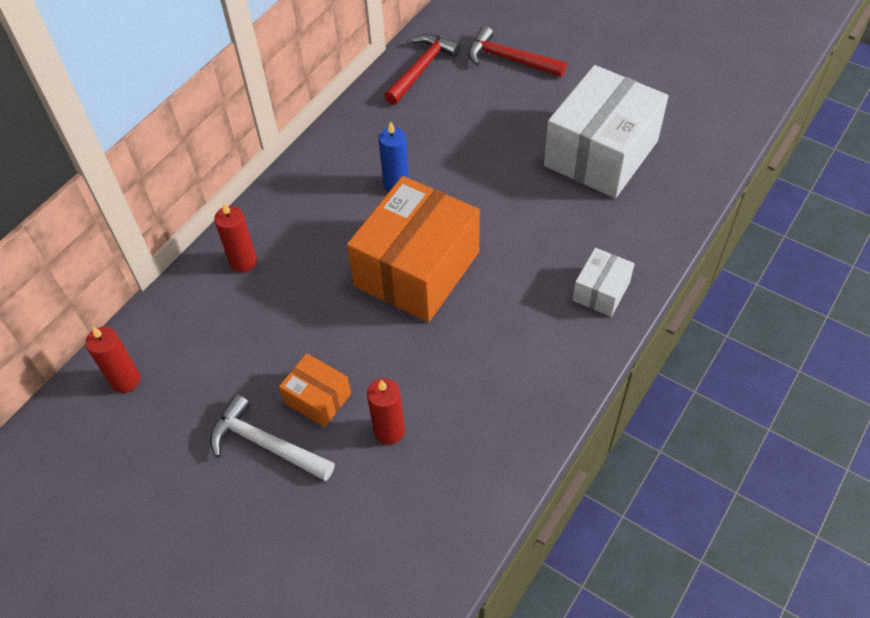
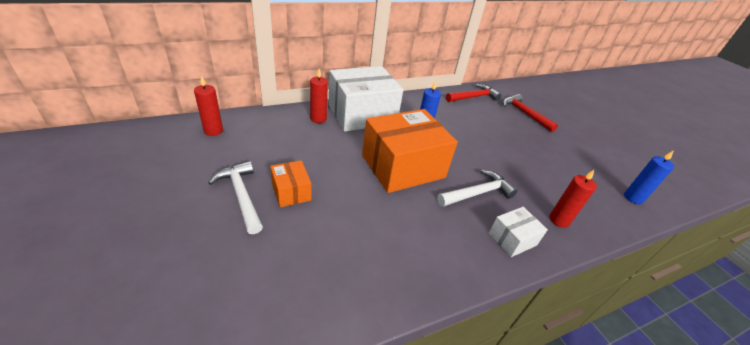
camera: 25 degrees right, 15 degrees down
red candle [367,378,405,445] -> red candle moved to [549,170,597,228]
white box [544,65,668,198] -> white box moved to [328,66,403,131]
none -> white hammer [437,170,517,207]
none -> blue candle [624,150,674,204]

